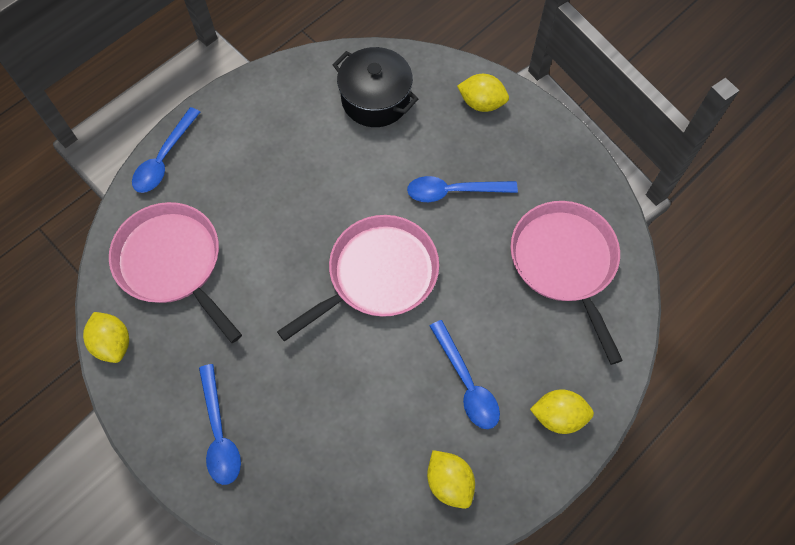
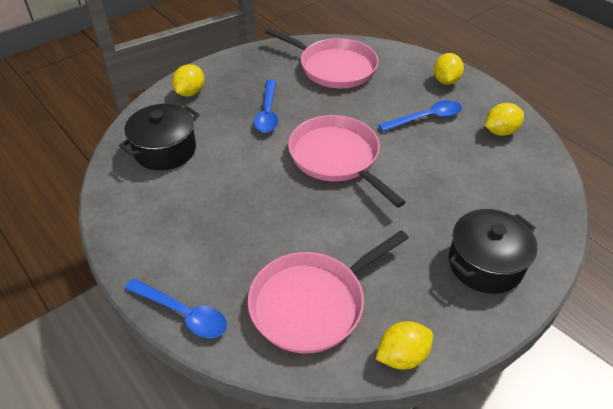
camera: 85 degrees left, 20 degrees down
blue spoon [199,364,241,485] -> black pot [449,209,537,294]
pink pan [510,201,623,365] -> pink pan turned 135 degrees counterclockwise [265,28,379,88]

